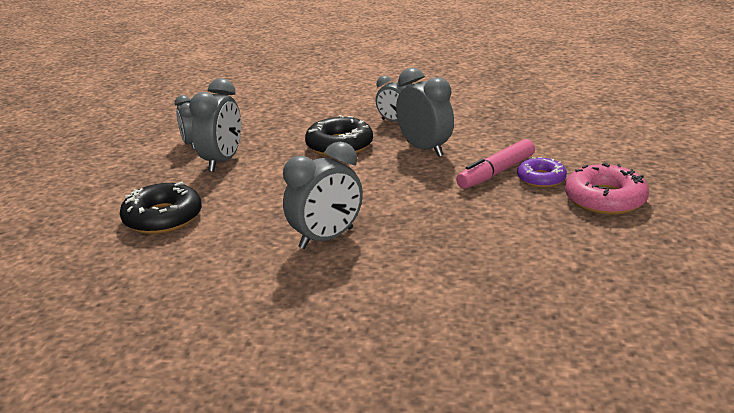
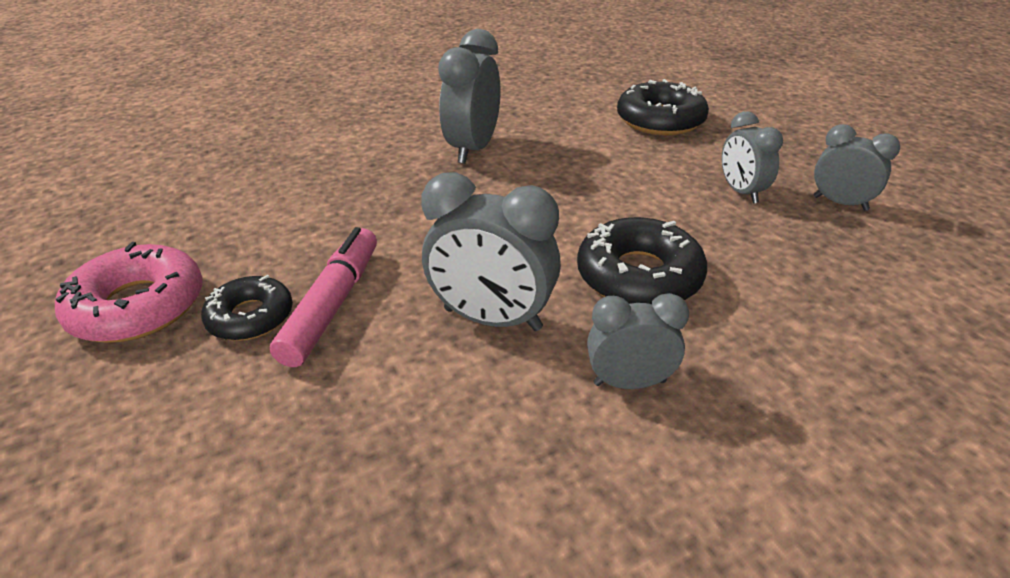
camera: 145 degrees right, 10 degrees up
grey clock [189,78,241,172] -> grey clock [722,111,783,203], size x0.63
purple donut [517,157,567,188] -> black donut [201,275,293,341]

